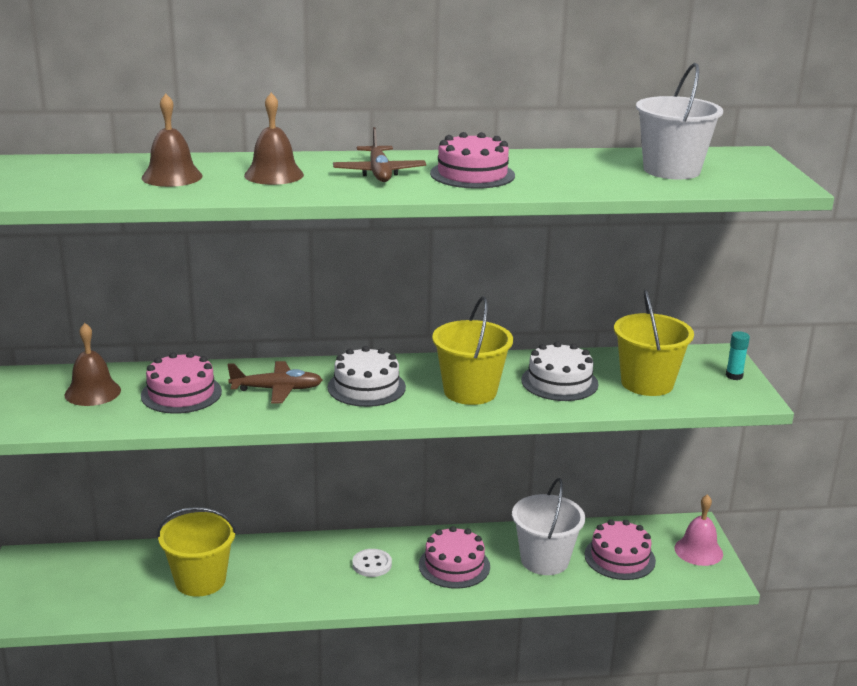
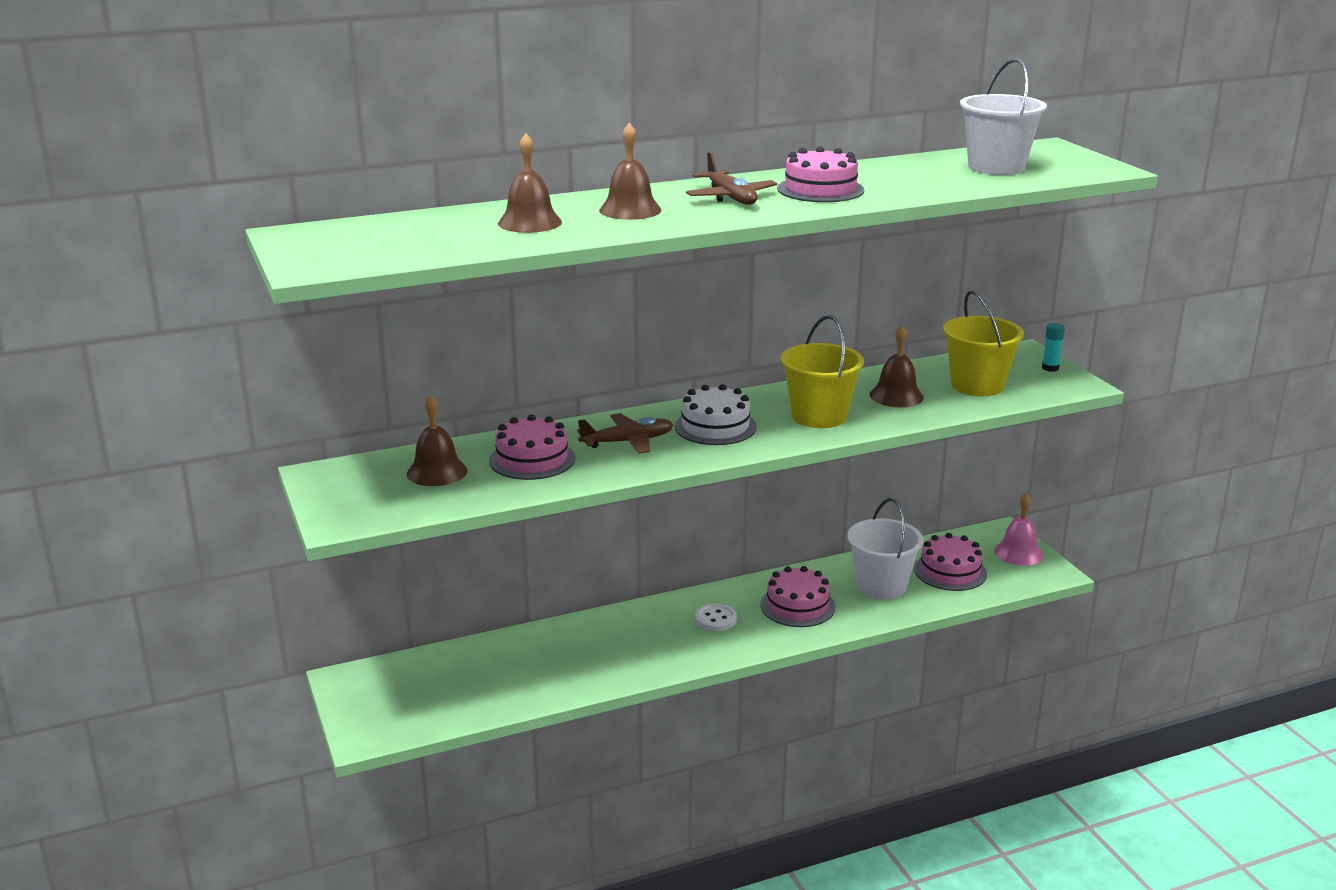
camera: 15 degrees left, 0 degrees up
yellow bucket [157,507,237,597] -> none
white cake [521,342,599,401] -> brown bell [870,326,924,407]

